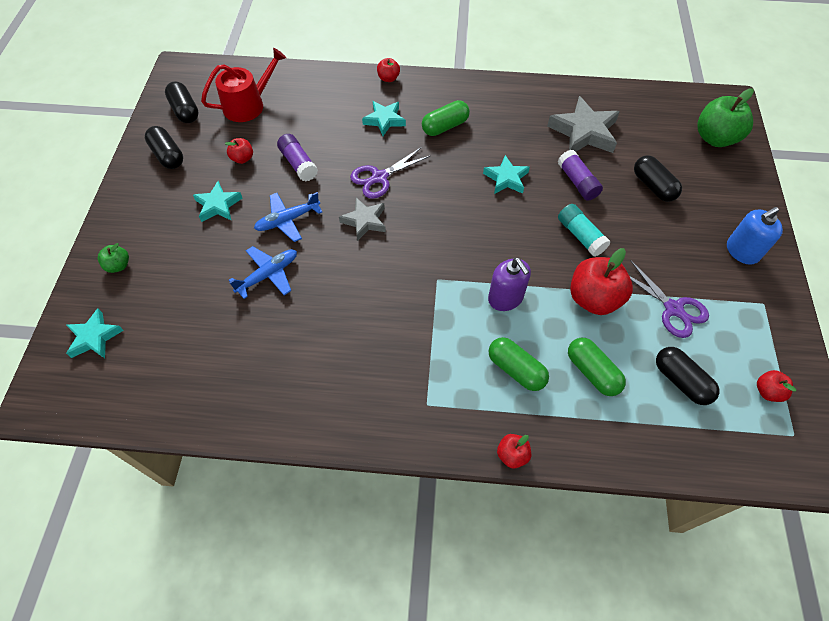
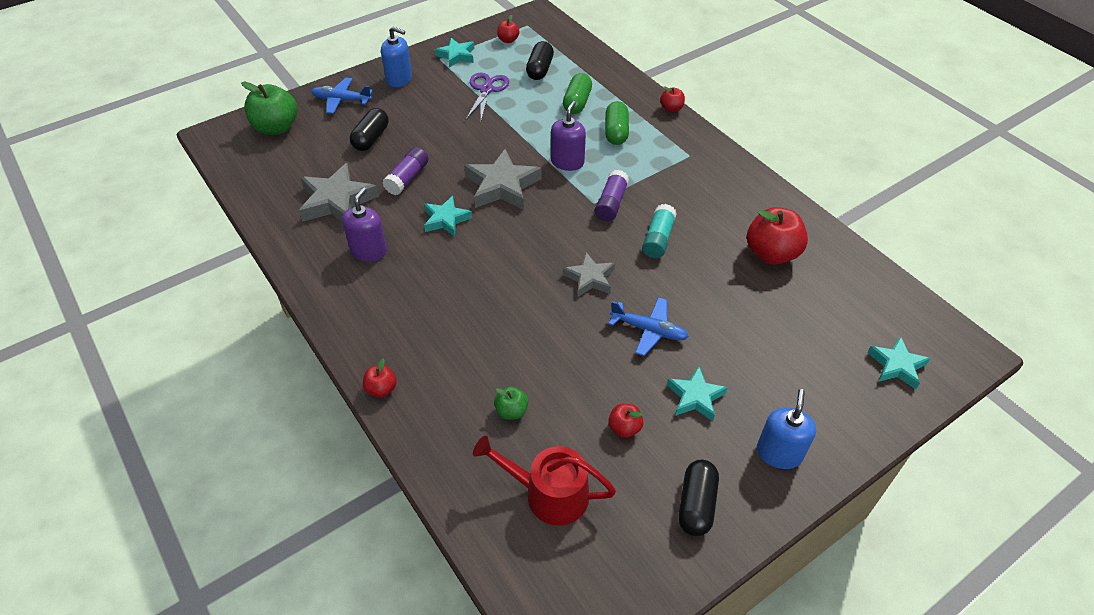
camera: 130 degrees left, 10 degrees down
green apple [98,243,129,273] -> green apple moved to [494,387,528,420]
black capsule [165,81,199,123] -> none
blue plane [229,246,297,299] -> blue plane moved to [311,78,373,114]
purple glue stick [277,134,318,181] -> purple glue stick moved to [595,170,629,221]
purple scissors [350,147,430,199] -> none
turquoise star [362,101,406,136] -> turquoise star moved to [435,38,475,68]
green capsule [422,100,470,136] -> none
turquoise glue stick [558,204,611,256] -> turquoise glue stick moved to [642,204,677,258]
red apple [570,248,633,315] -> red apple moved to [747,207,808,265]
none -> purple soap dispenser [342,188,387,261]
none -> grey star [464,149,542,210]
none -> blue soap dispenser [757,389,816,469]

